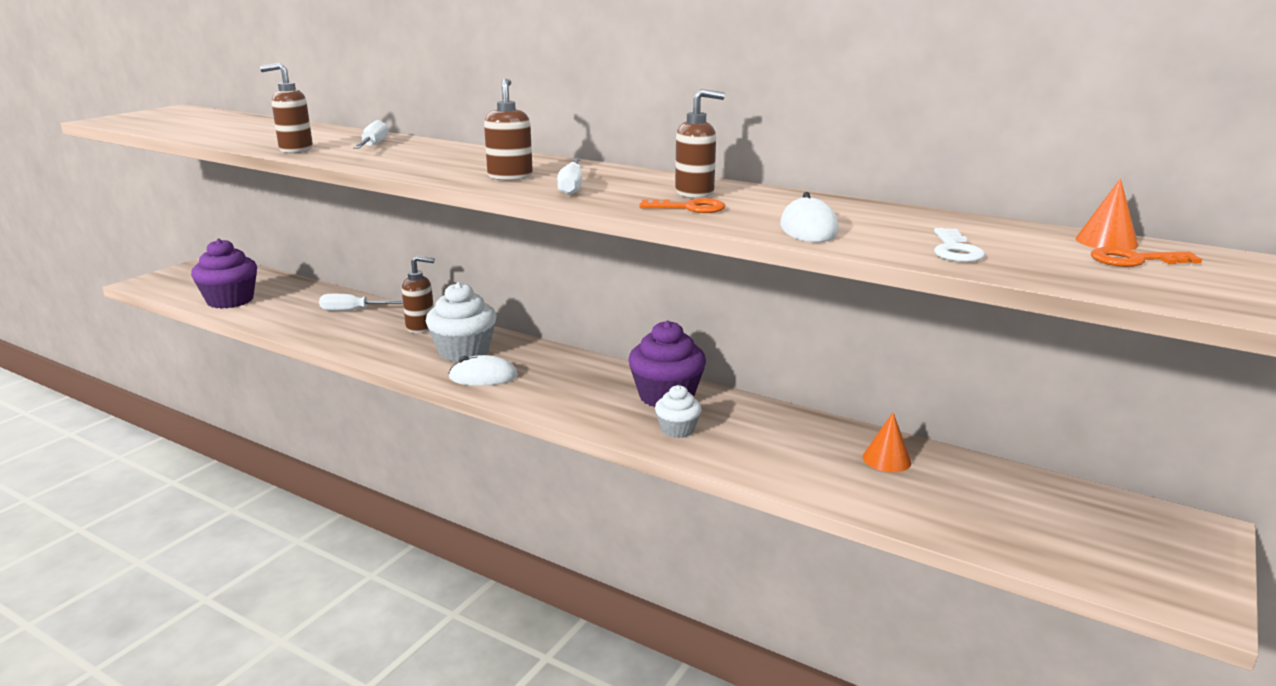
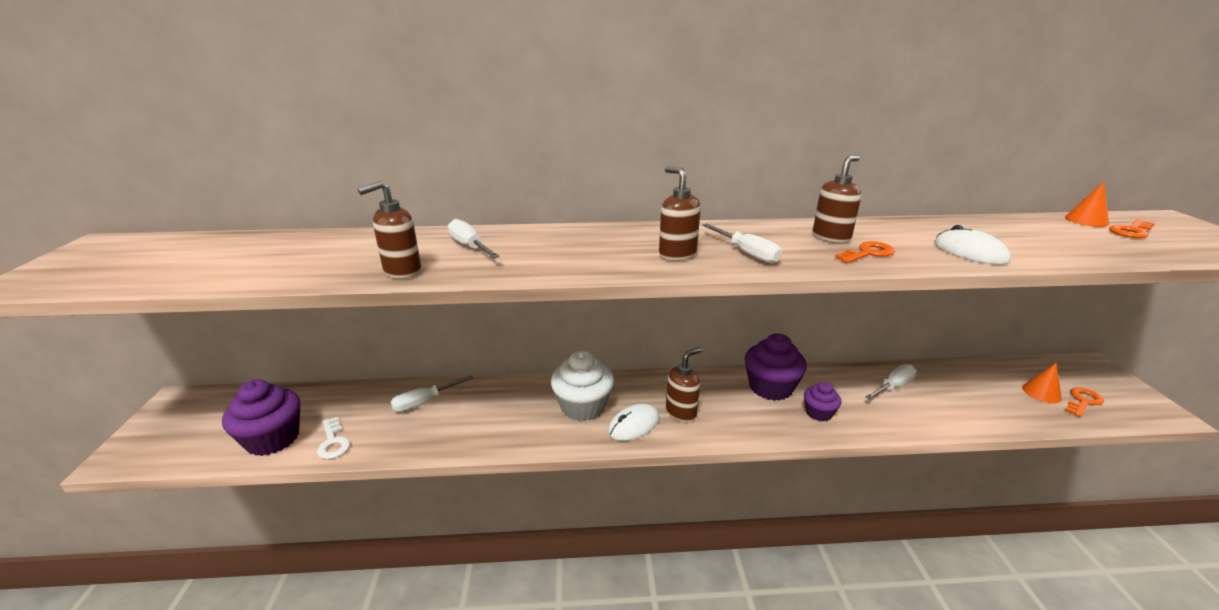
camera: 35 degrees left, 5 degrees up
brown soap dispenser [402,256,434,333] -> brown soap dispenser moved to [666,347,702,422]
white cupcake [655,385,701,438] -> purple cupcake [804,382,841,422]
orange cone [863,413,912,472] -> orange cone moved to [1022,363,1062,403]
white key [934,228,985,262] -> white key moved to [317,417,350,459]
none -> white screwdriver [865,364,917,400]
none -> orange key [1065,387,1104,417]

